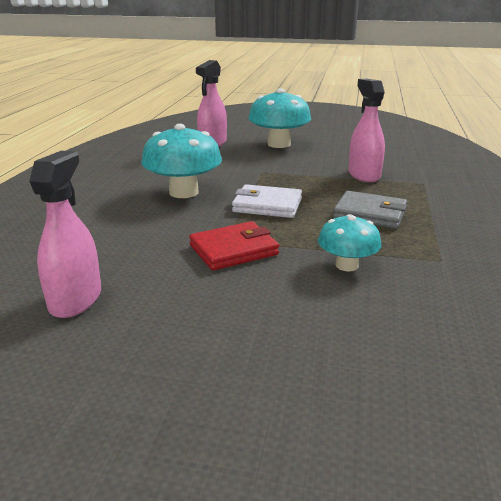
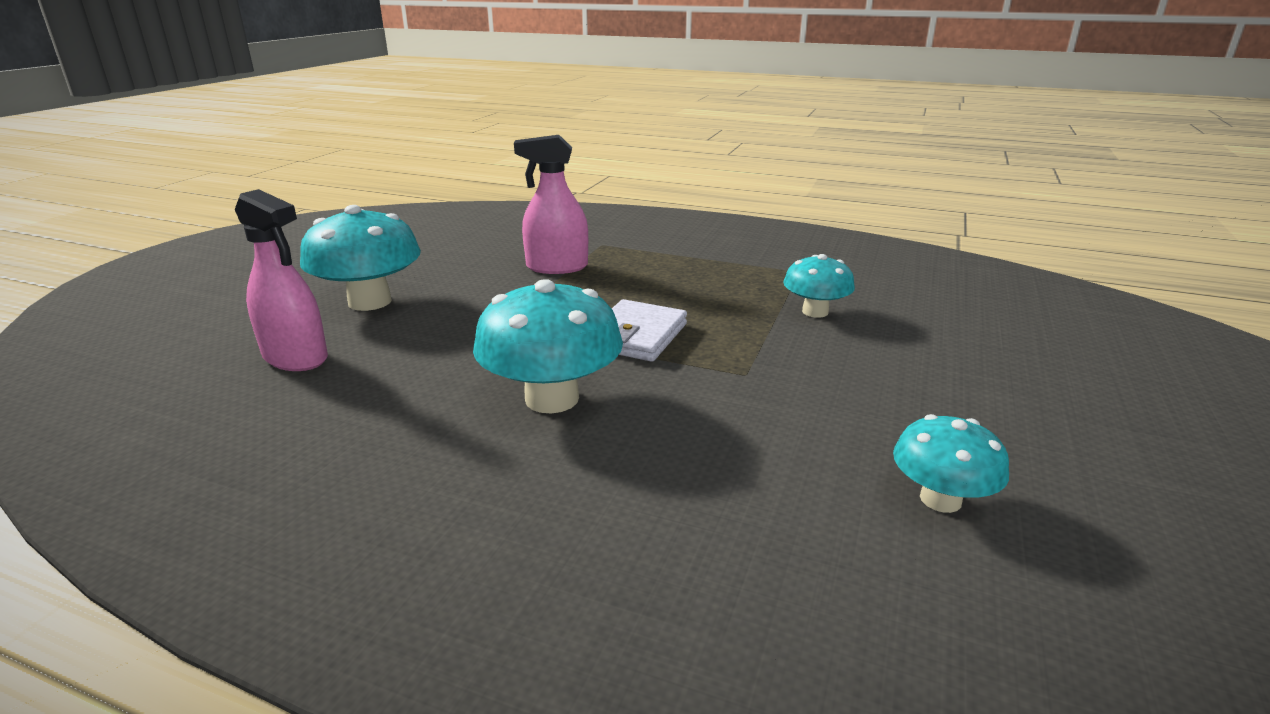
camera: 80 degrees left, 0 degrees up
pink spray bottle [29,151,101,318] -> turquoise mushroom [893,414,1009,513]
red wallet [189,221,279,270] -> none
grey wallet [333,191,407,229] -> none

